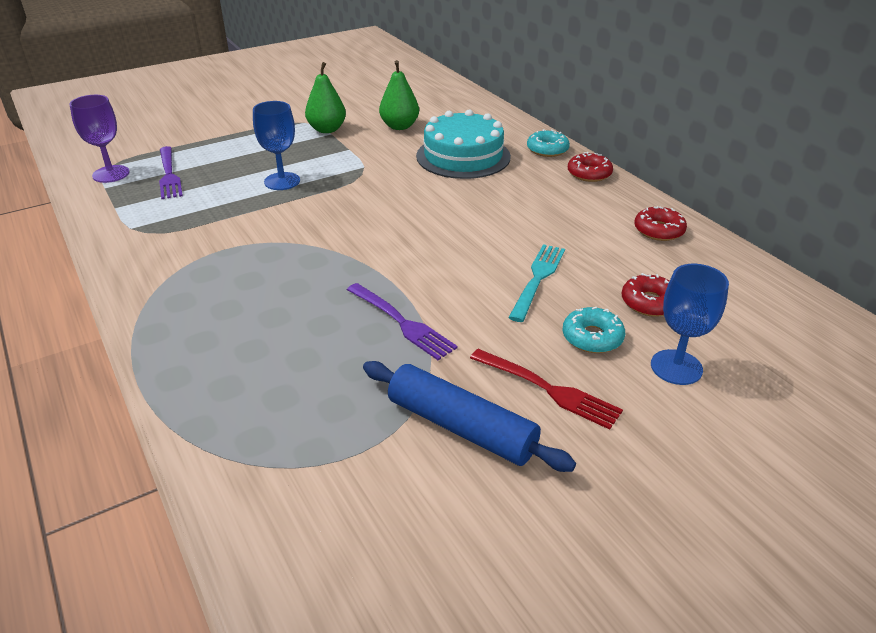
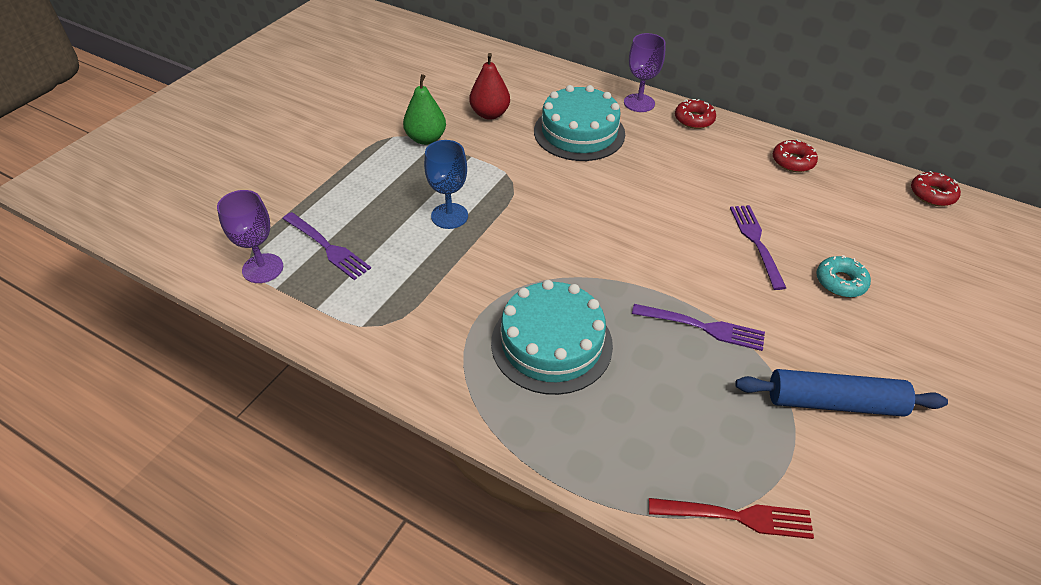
camera: 30 degrees left, 10 degrees up
green pear [379,60,419,130] -> red pear [470,53,510,120]
red fork [470,349,623,430] -> red fork moved to [649,498,814,539]
turquoise fork [508,244,565,322] -> purple fork [730,205,786,290]
turquoise donut [527,129,570,157] -> purple goblet [624,33,666,112]
red donut [622,273,670,317] -> red donut moved to [911,171,961,206]
blue goblet [651,264,729,385] -> none
none -> turquoise cake [491,280,613,395]

